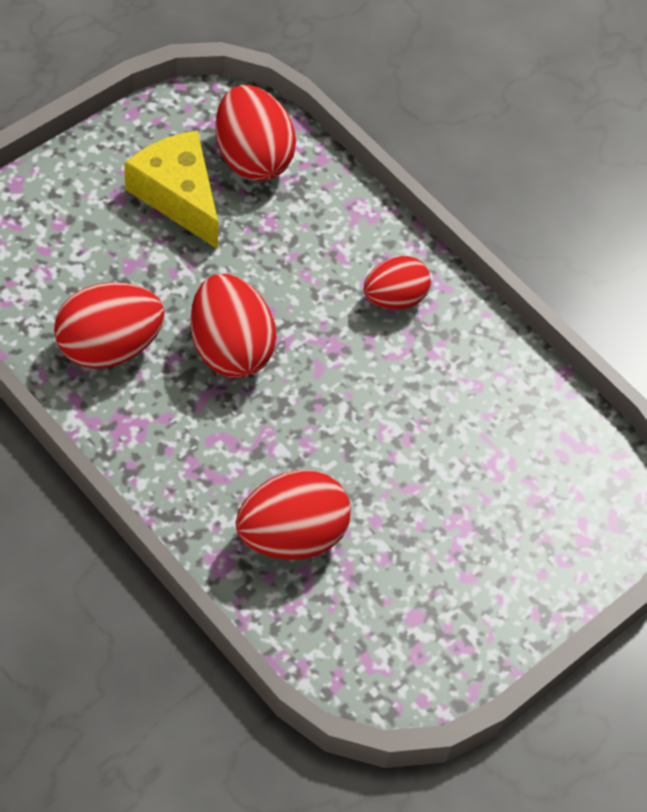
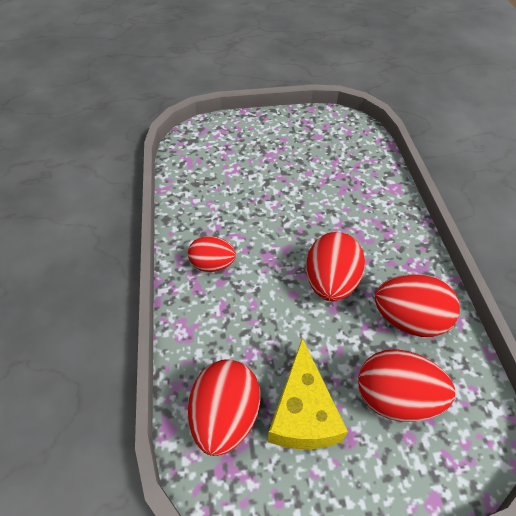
camera: 140 degrees left, 5 degrees down
red egg [236,470,351,560] -> red egg moved to [358,349,455,422]

